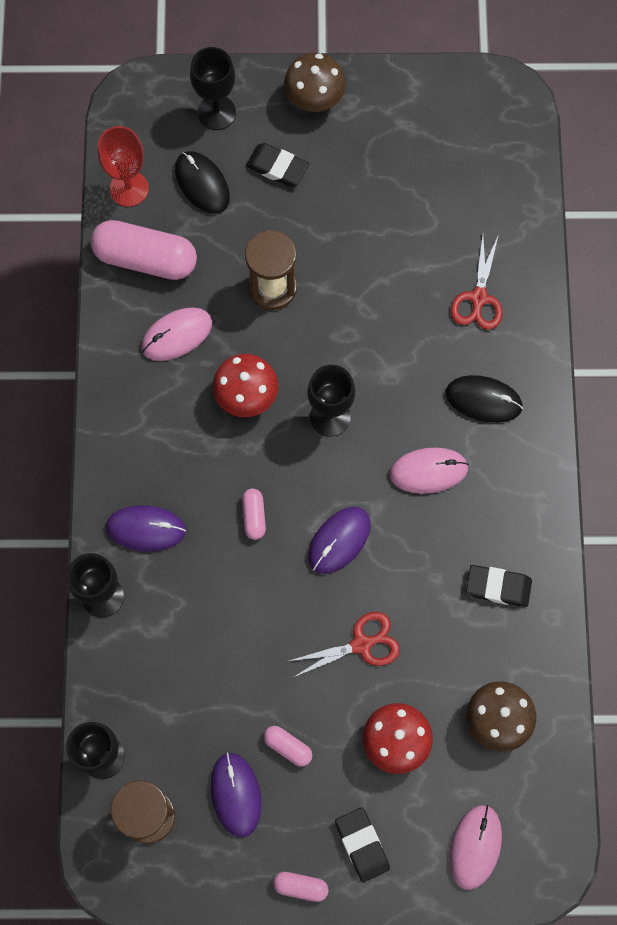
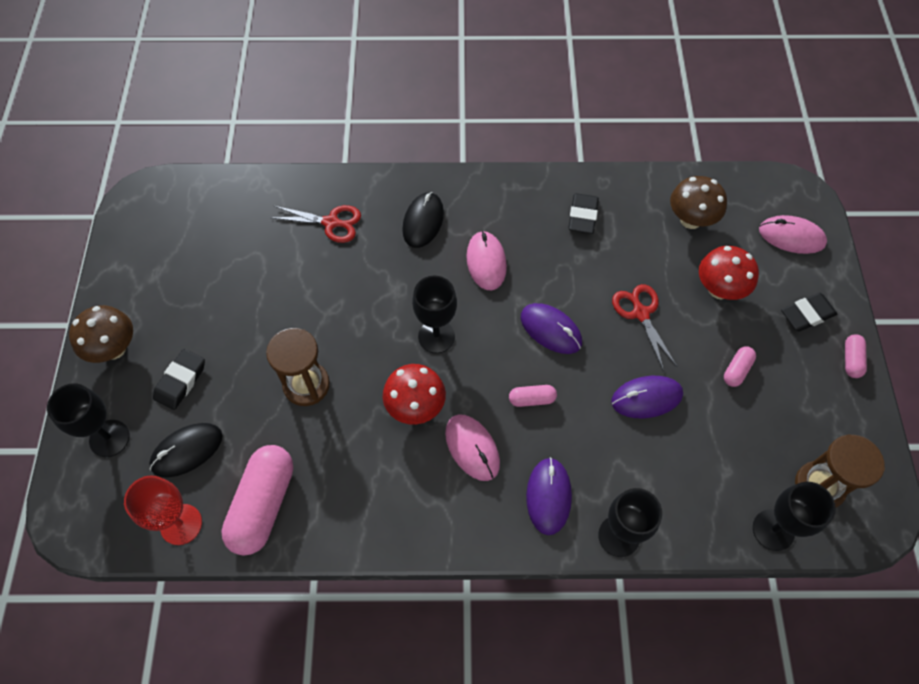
camera: 90 degrees left, 10 degrees down
pink mouse [141,307,212,361] -> pink mouse moved to [445,414,500,481]
purple mouse [211,752,261,837] -> purple mouse moved to [611,376,683,418]

